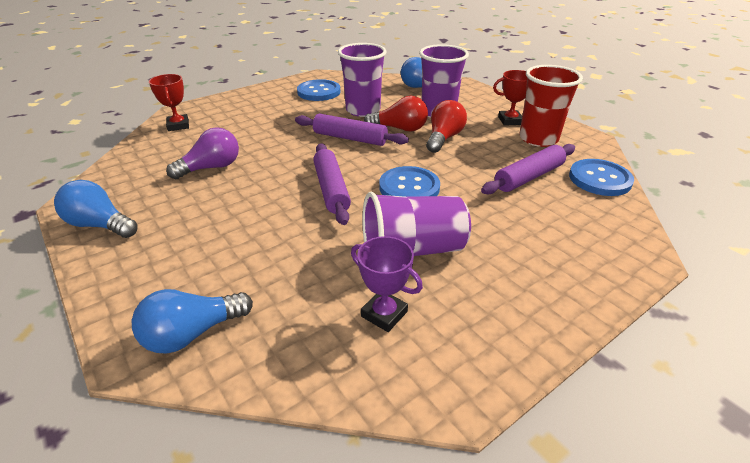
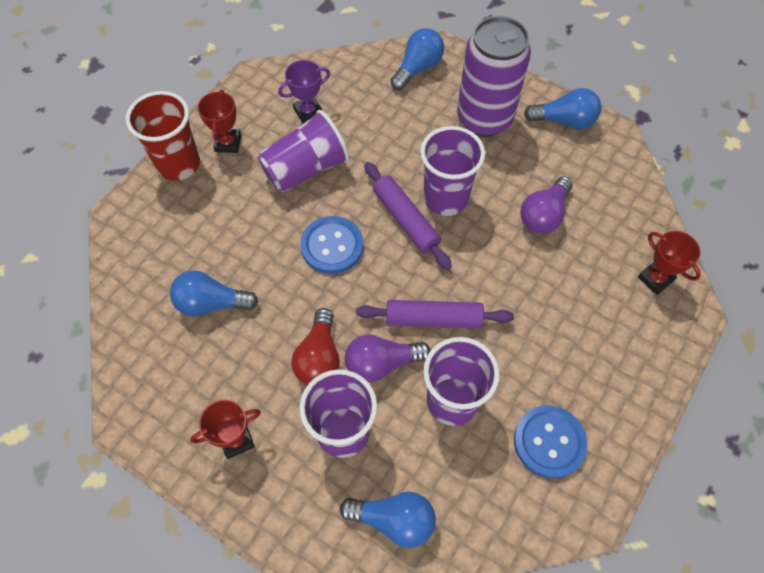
camera: 160 degrees right, 25 degrees up
purple trophy [351,236,423,332] -> purple trophy turned 45 degrees counterclockwise [278,60,330,124]
red light bulb [364,96,428,132] -> purple light bulb [345,334,431,382]
purple rolling pin [481,144,575,195] -> blue light bulb [170,270,258,316]
red cup [519,65,583,147] -> red cup moved to [126,91,200,181]
blue button [569,159,634,196] -> none
none -> red trophy [198,90,241,153]
none -> purple cup [420,126,485,216]
none -> purple can [457,16,531,137]

